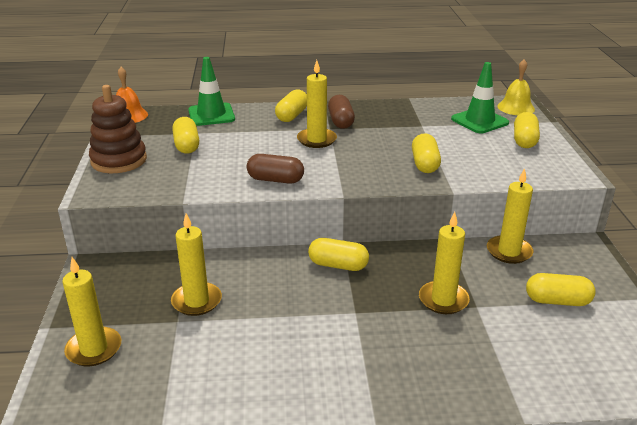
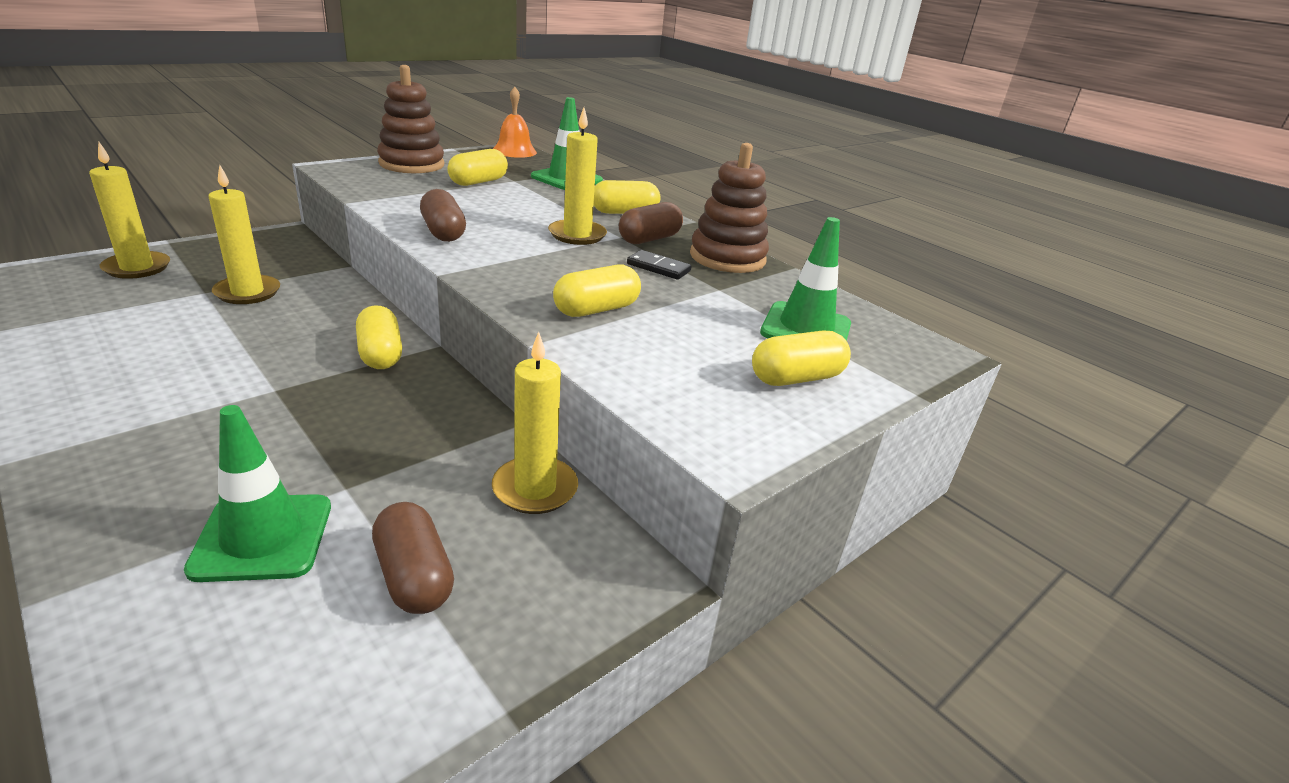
camera: 50 degrees right, 0 degrees up
yellow candle [419,212,470,314] -> none
yellow bell [497,59,535,115] -> none
yellow capsule [526,273,596,306] -> brown capsule [372,502,454,614]
none -> green traffic cone [184,405,331,582]
none -> black domino [627,250,692,280]
none -> brown stacking toy [690,143,769,273]

